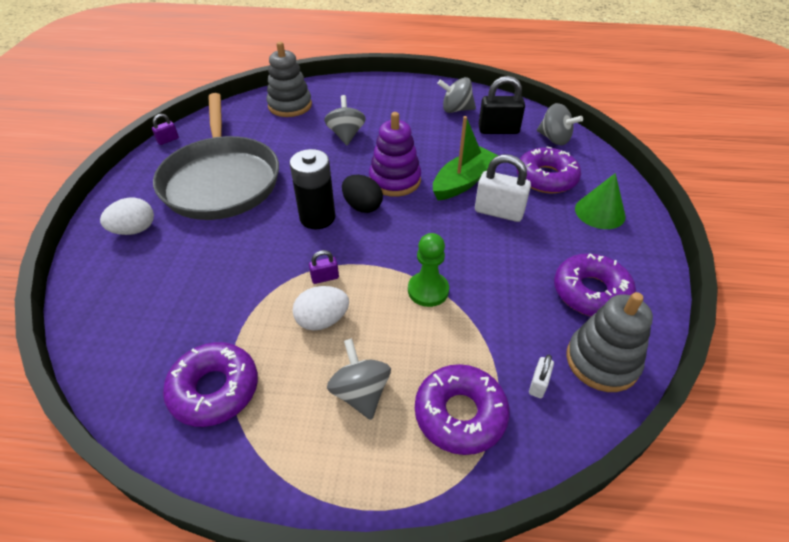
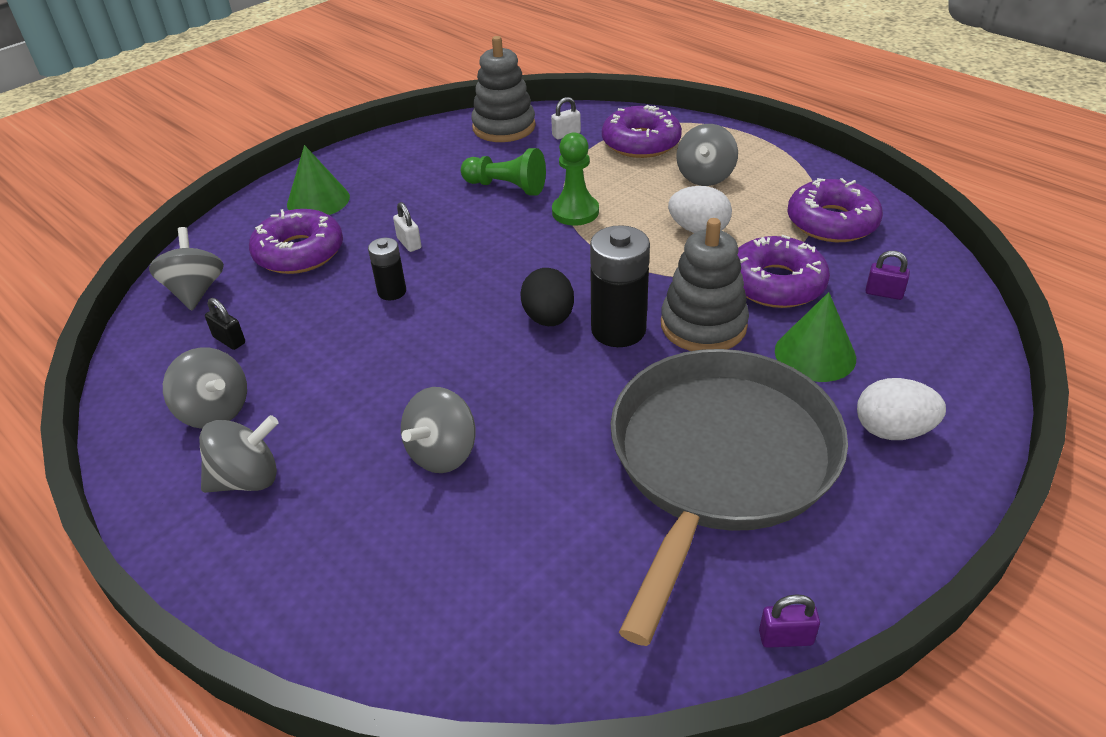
camera: 140 degrees left, 5 degrees down
grey stacking toy [267,42,312,117] -> grey stacking toy moved to [661,218,749,351]
purple padlock [309,250,339,284] -> purple padlock moved to [866,251,910,300]
purple stacking toy [369,112,421,197] -> none
green boat [433,116,499,200] -> black battery [368,238,406,300]
white padlock [475,154,531,222] -> white padlock [393,202,421,252], size x0.50
black padlock [479,76,525,134] -> black padlock [205,298,245,350], size x0.50
purple donut [554,253,636,317] -> purple donut moved to [738,235,830,308]
none -> grey spinning top [199,415,279,493]
none -> green pawn [461,148,546,196]
none -> green cone [775,292,856,382]

